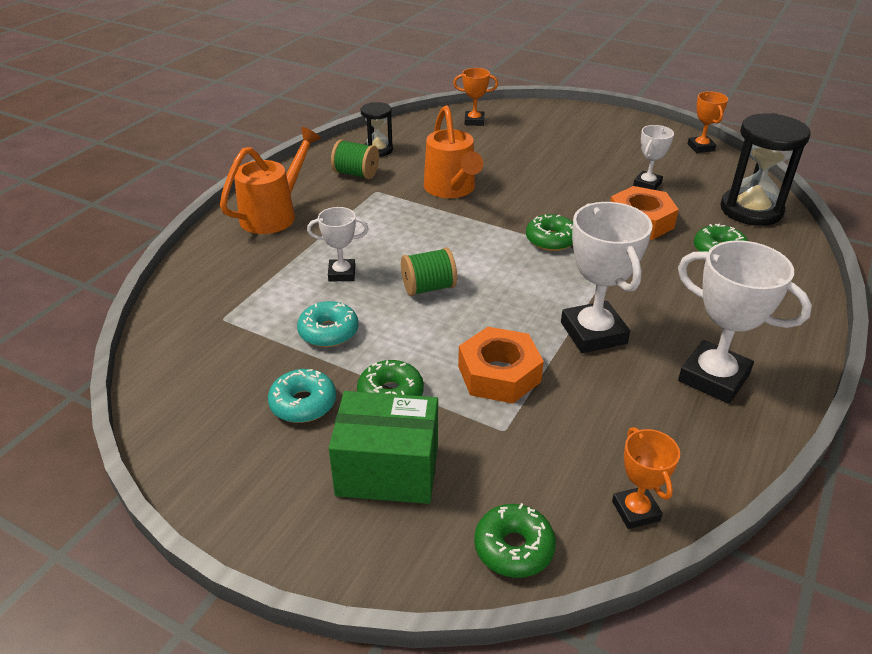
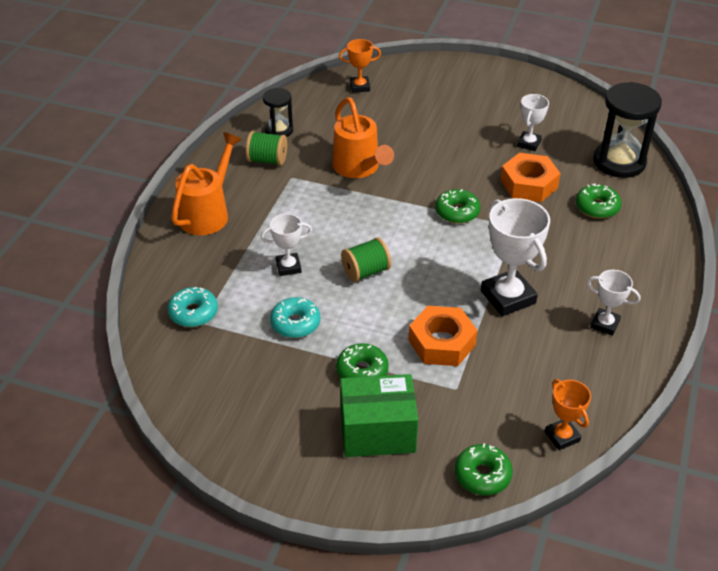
camera: 10 degrees left, 5 degrees up
turquoise donut [268,369,336,423] -> turquoise donut moved to [168,287,218,327]
white trophy [678,240,812,404] -> white trophy [587,270,640,336], size x0.56
orange trophy [687,91,728,153] -> none

